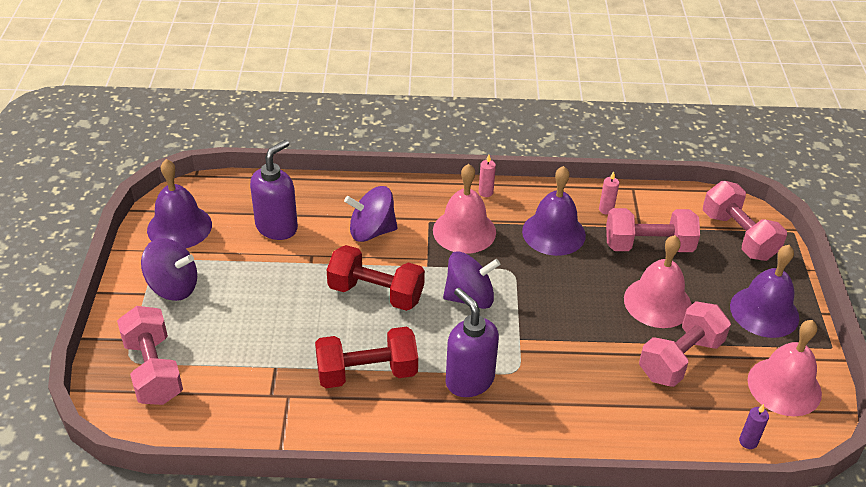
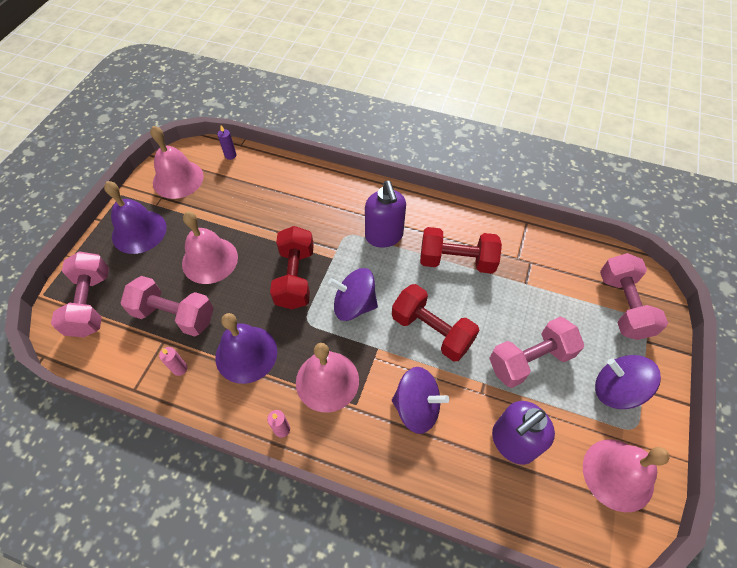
camera: 160 degrees left, 15 degrees up
purple bell [147,159,212,248] -> pink bell [583,439,670,512]
pink dumbbell [639,301,731,387] -> pink dumbbell moved to [489,317,584,388]
none -> red dumbbell [270,226,314,309]

